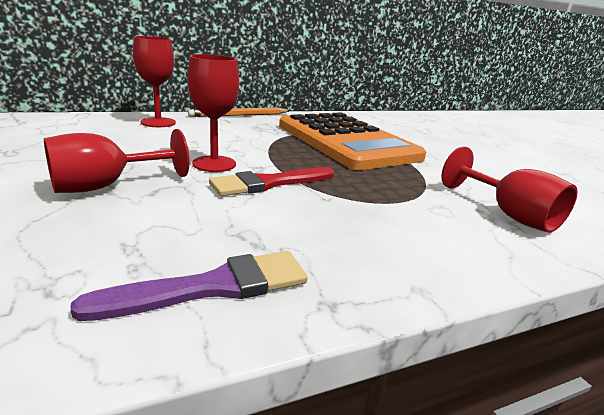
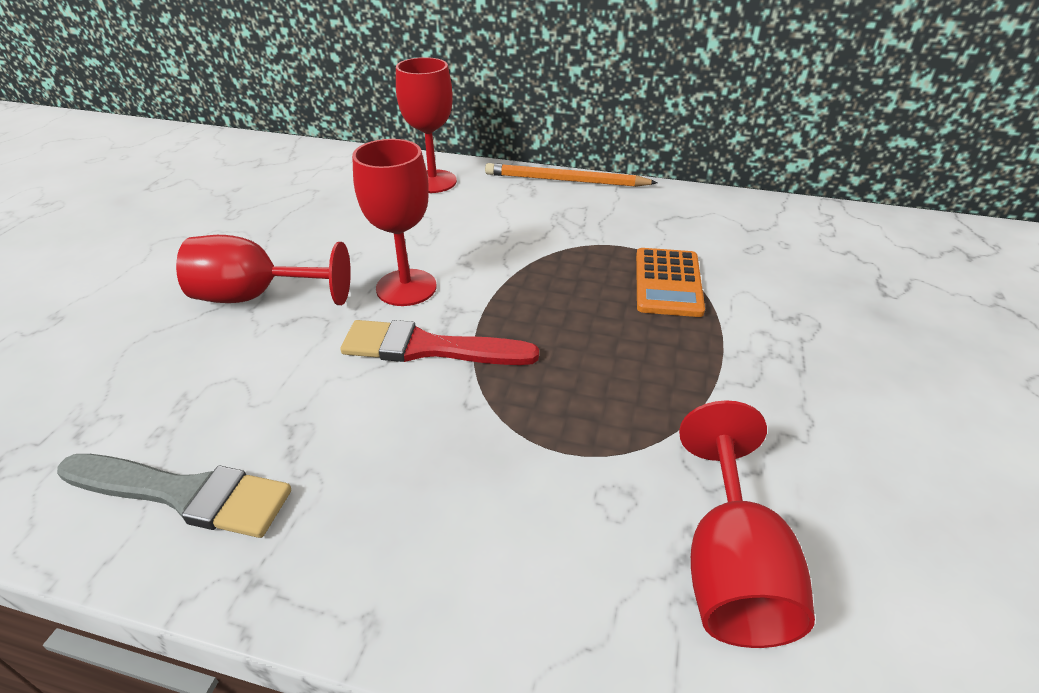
camera: 40 degrees right, 15 degrees up
purple brush [70,251,308,321] -> grey brush [57,454,291,538]
orange calculator [279,112,426,170] -> orange calculator [636,248,705,317], size x0.41

